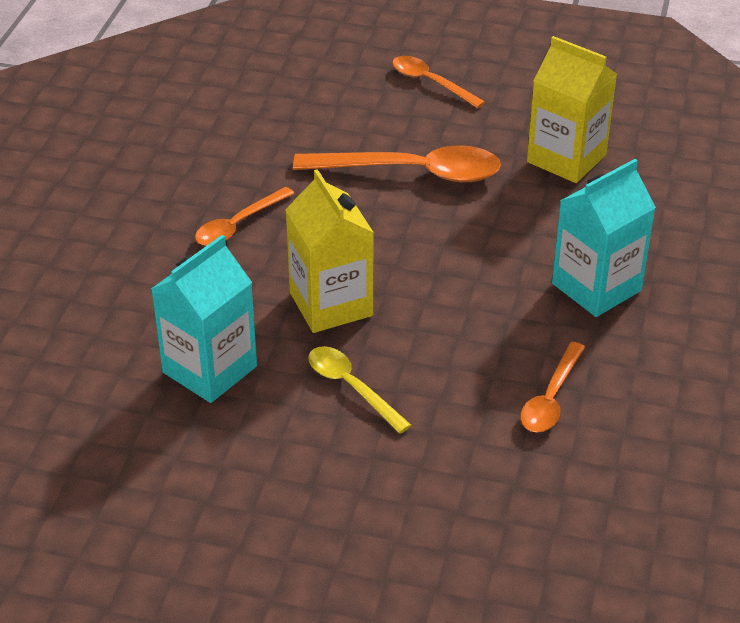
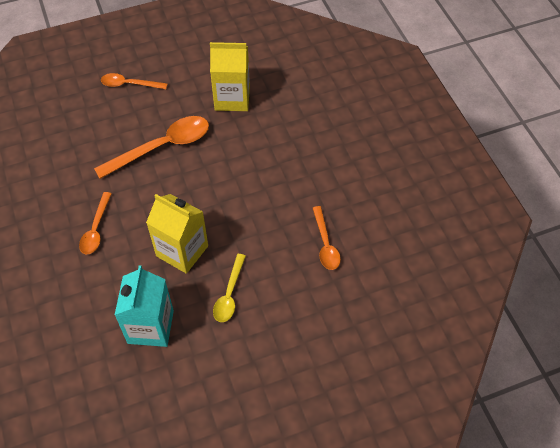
camera: 35 degrees left, 15 degrees up
yellow spoon [308,346,411,434] -> yellow spoon turned 90 degrees counterclockwise [213,254,246,322]
turquoise carton [552,159,656,317] -> none

